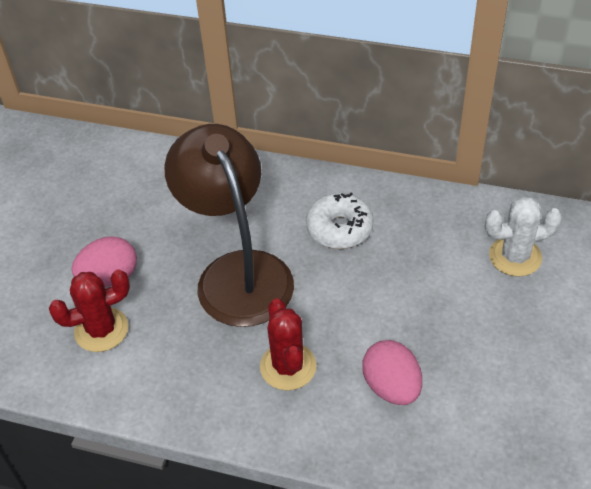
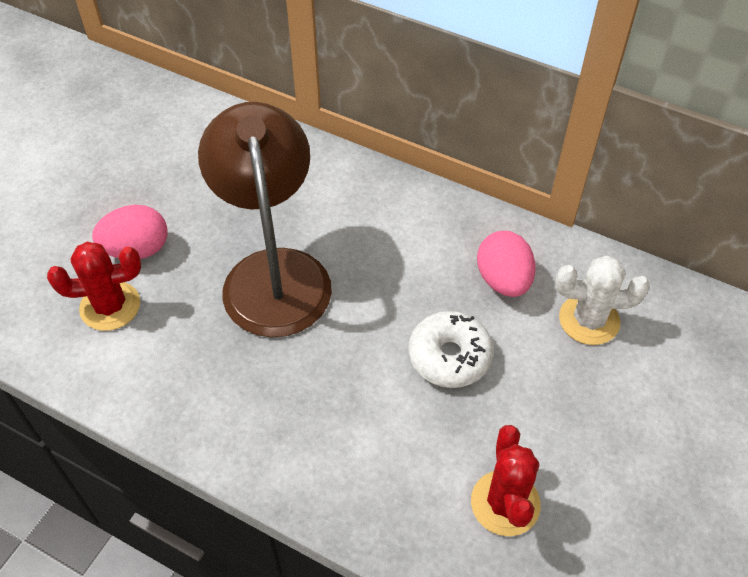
camera: 10 degrees right, 5 degrees up
red cactus [260,298,317,390] -> red cactus moved to [471,425,541,536]
white donut [306,193,374,249] -> white donut moved to [408,311,494,388]
pink egg [362,340,422,405] -> pink egg moved to [477,231,536,297]

